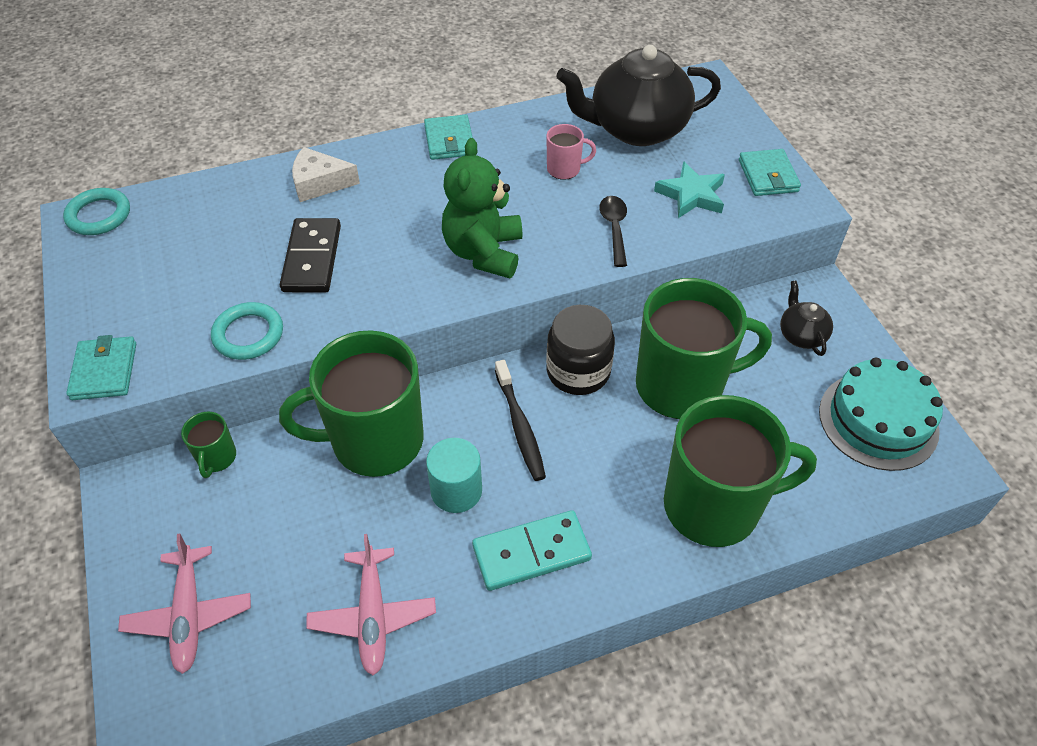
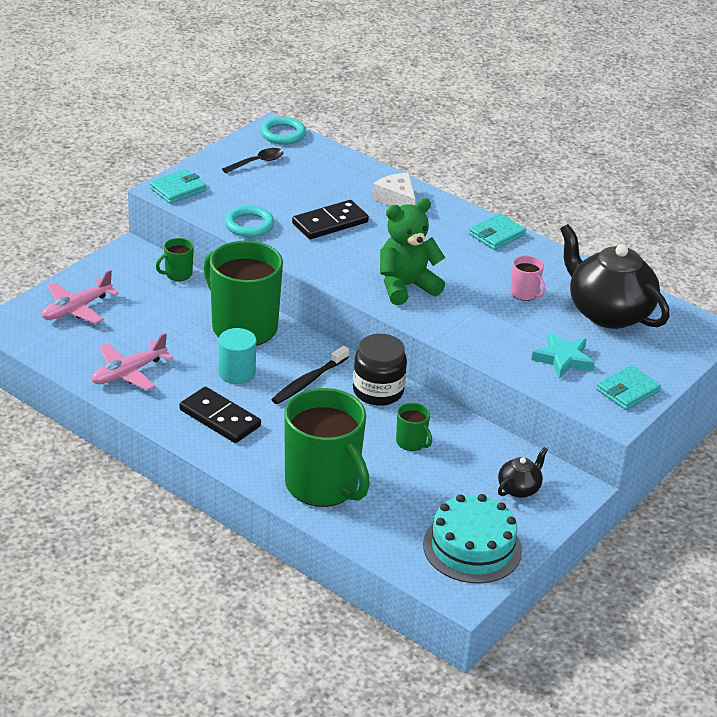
camera: 55 degrees right, 15 degrees down
turquoise domino [472,510,592,591] -> black domino [179,387,261,443]
black spoon [599,196,627,267] -> black spoon moved to [222,148,284,173]
green mug [636,278,772,419] -> green mug [396,403,432,451], size x0.43

